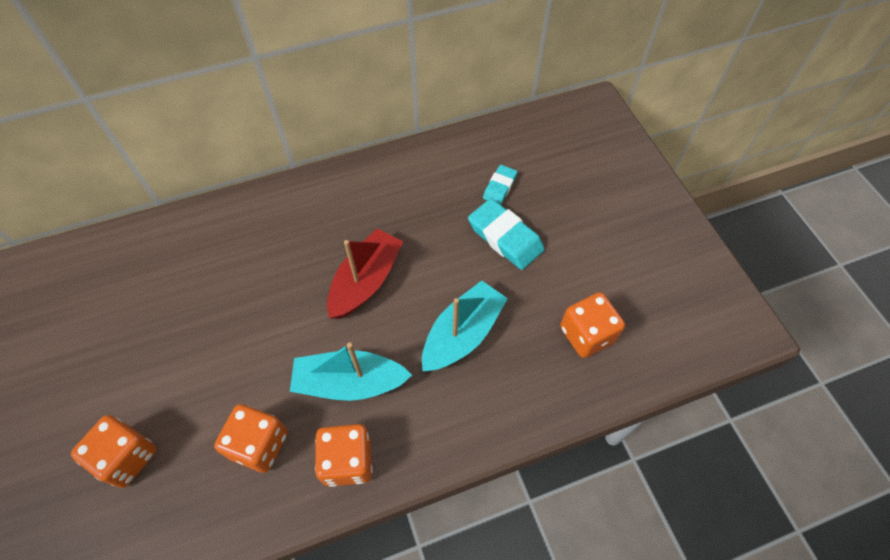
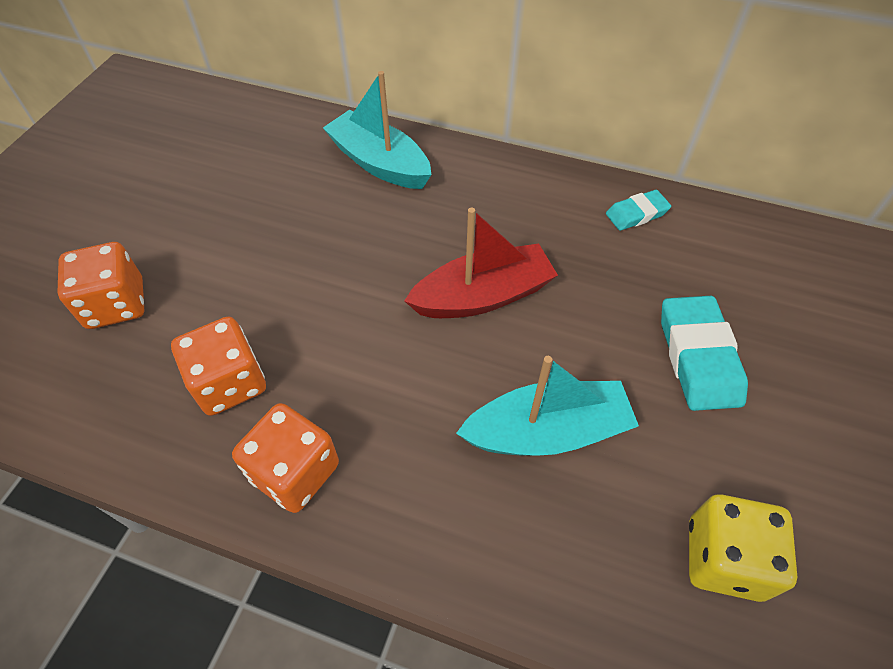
camera: 40 degrees right, 5 degrees down
turquoise boat [290,342,412,401] -> turquoise boat moved to [323,71,431,189]
turquoise eraser [483,165,517,205] -> turquoise eraser moved to [606,190,671,231]
orange dice [560,292,625,358] -> yellow dice [689,494,797,602]

